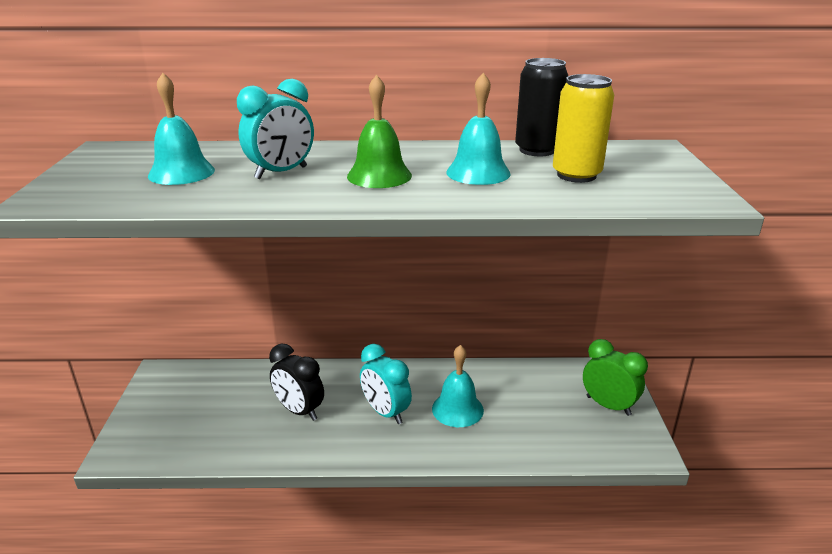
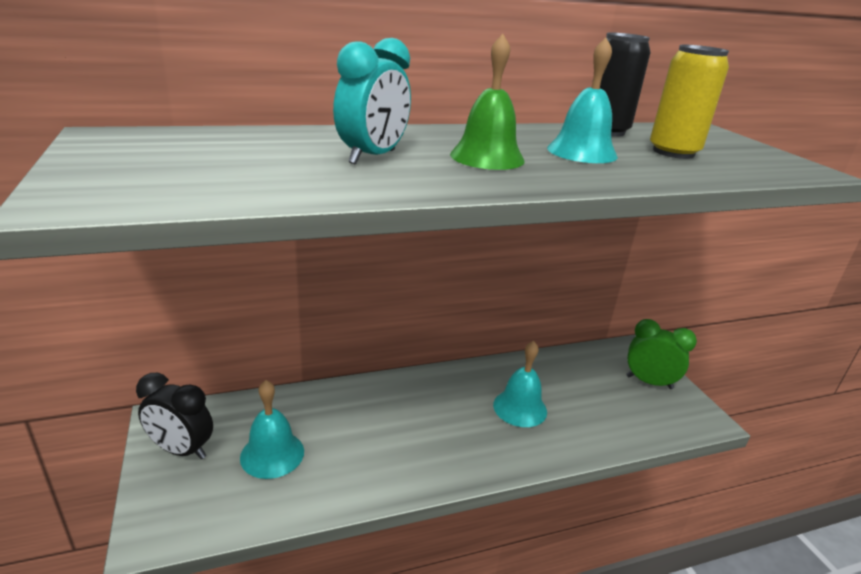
camera: 20 degrees left, 0 degrees up
turquoise bell [148,73,215,185] -> turquoise bell moved to [240,380,304,479]
black clock [269,344,324,421] -> black clock moved to [136,373,213,459]
turquoise clock [360,344,412,424] -> none

